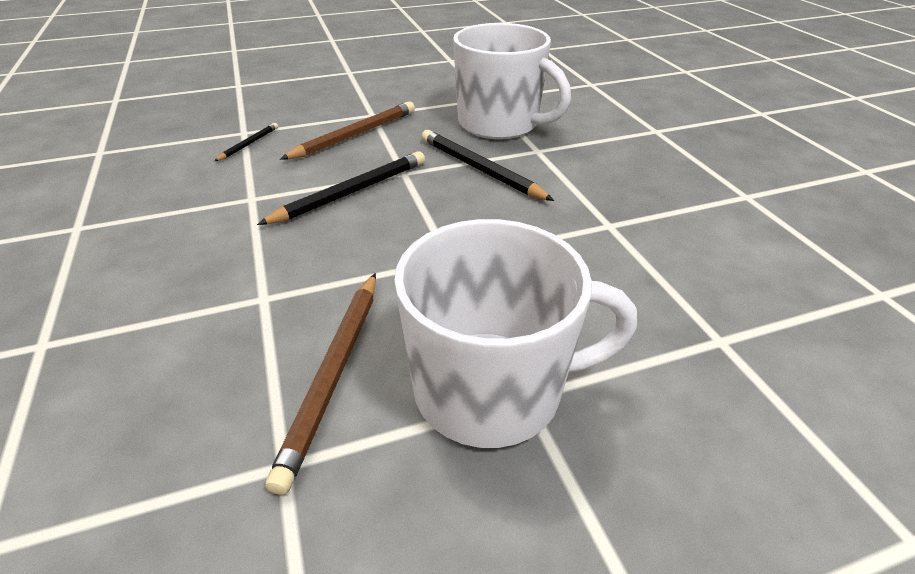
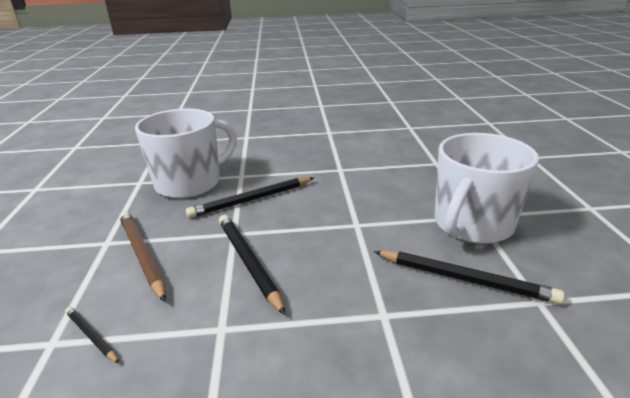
camera: 75 degrees left, 10 degrees down
brown pencil [266,273,376,495] -> black pencil [374,251,565,304]
white mug [394,219,637,448] -> white mug turned 150 degrees counterclockwise [435,133,539,244]

